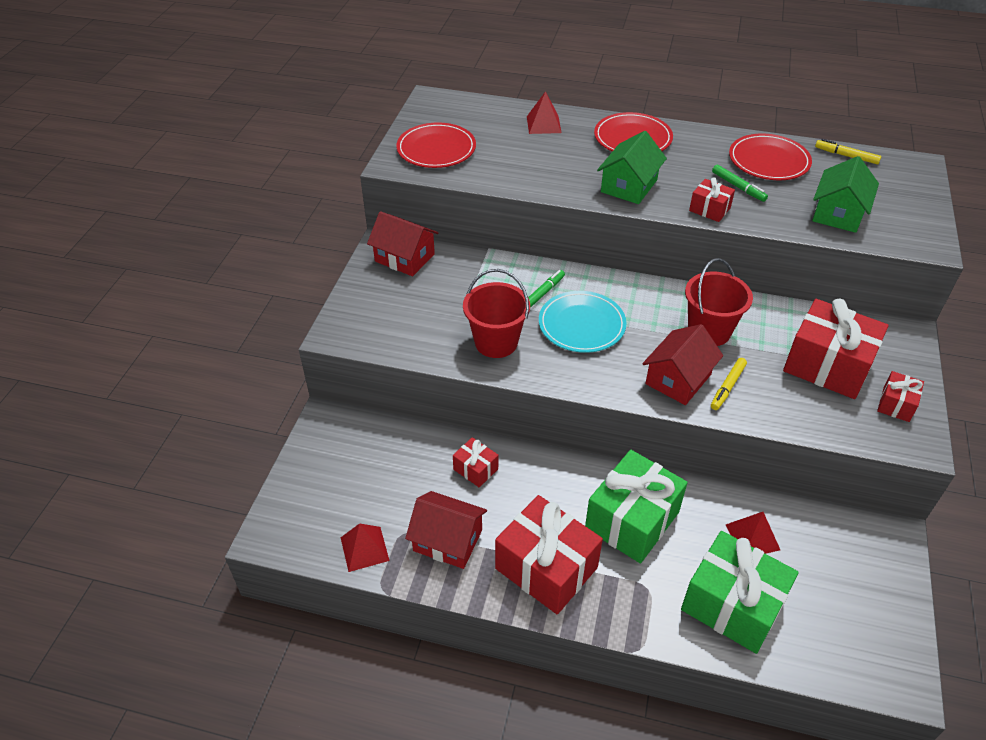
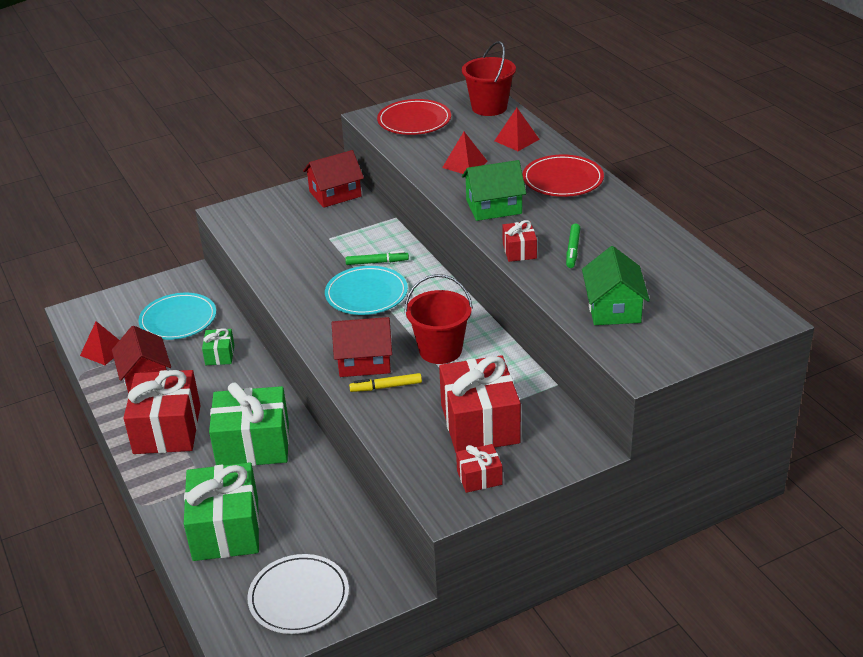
camera: 50 degrees right, 10 degrees down
red house [367,211,438,276] -> red house turned 75 degrees clockwise [303,150,364,208]
red gift [453,437,498,488] -> green gift [202,328,234,365]
red bucket [463,269,530,358] -> red bucket moved to [462,41,516,116]
red pyramid [726,512,780,554] -> red pyramid moved to [442,132,488,174]
red plate [729,134,812,180] -> none
green house [812,156,879,233] -> green house turned 75 degrees counterclockwise [582,246,650,325]
yellow marker [815,139,881,164] -> none
none -> turquoise plate [138,293,216,340]
none -> white plate [247,554,349,634]

